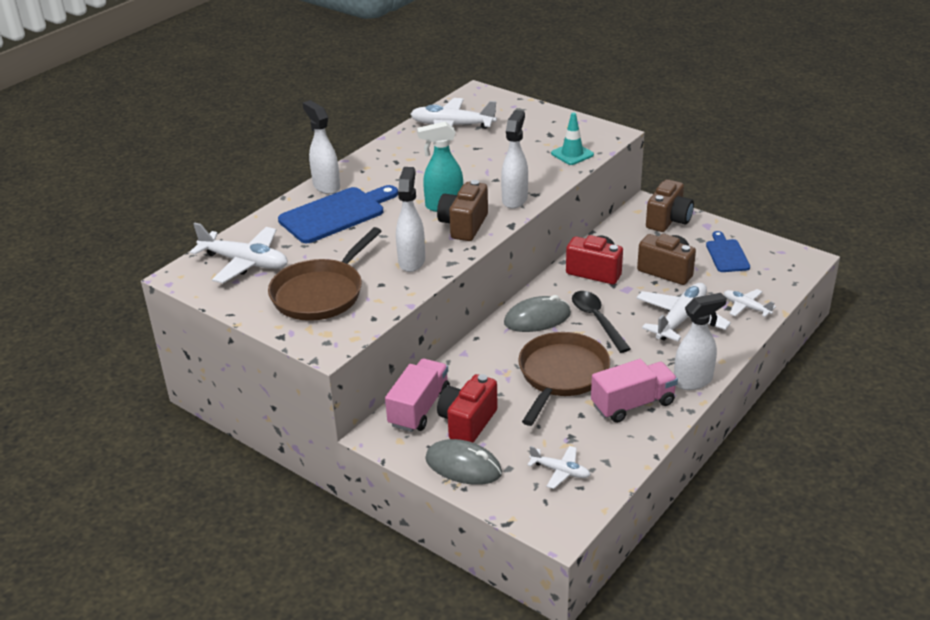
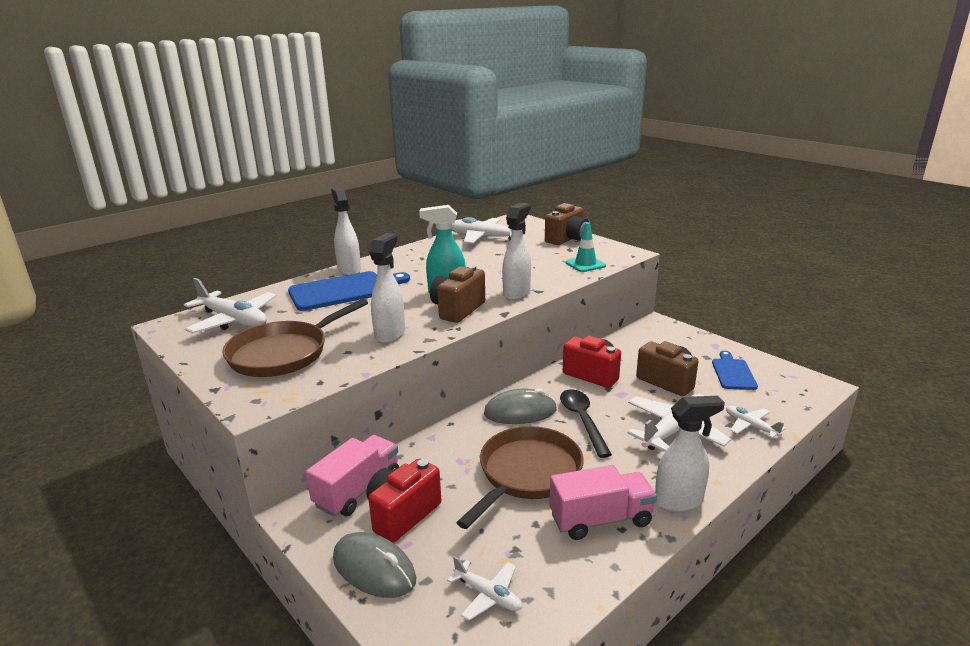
camera: 10 degrees right, 10 degrees down
brown camera [646,179,694,232] -> brown camera moved to [545,203,589,245]

